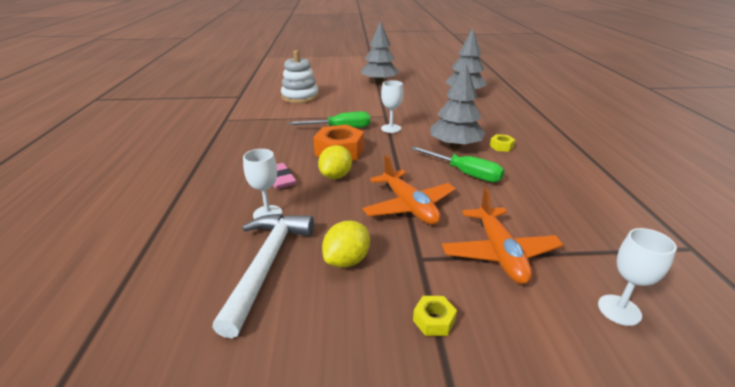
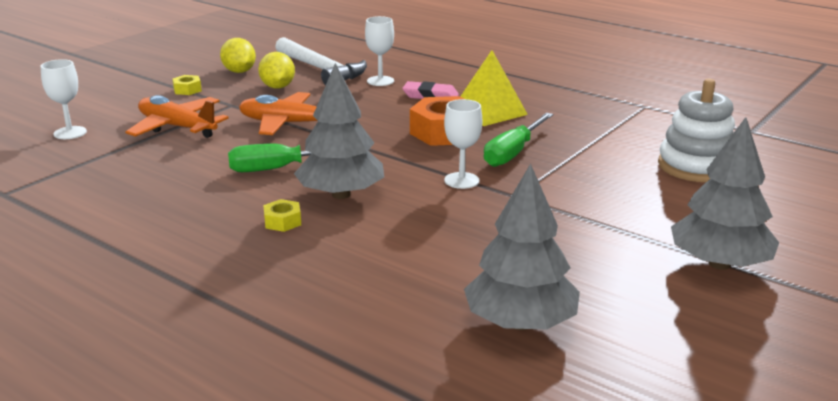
camera: 130 degrees right, 5 degrees down
yellow lemon [318,145,352,179] -> yellow lemon moved to [220,38,256,73]
none -> yellow pyramid [460,50,528,126]

